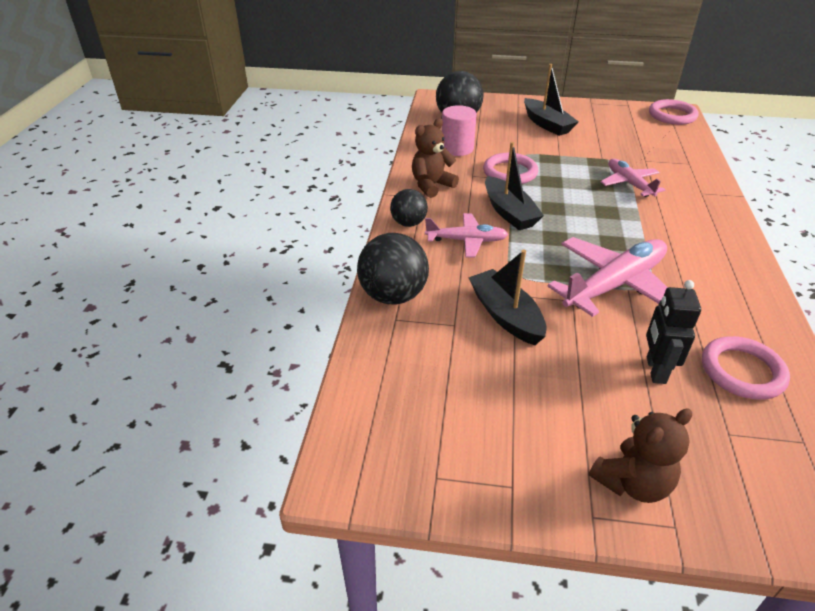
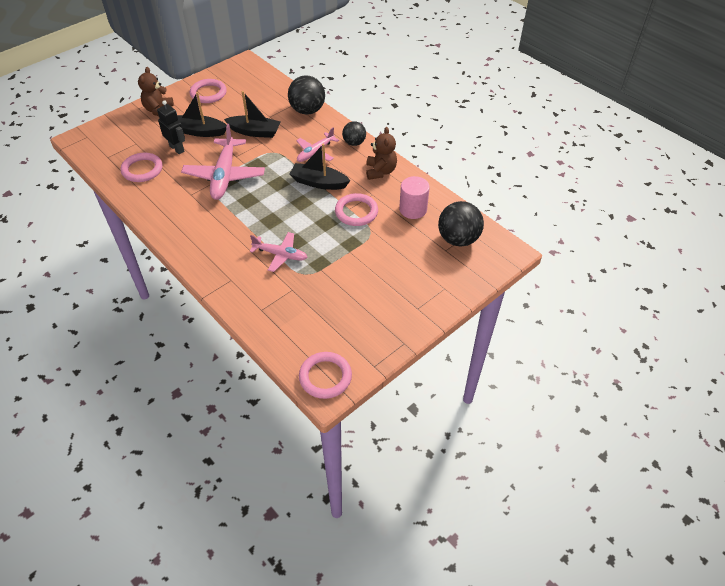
camera: 130 degrees right, 10 degrees up
black boat [524,64,579,136] -> black boat moved to [177,92,227,137]
none -> pink ring [190,79,227,103]

